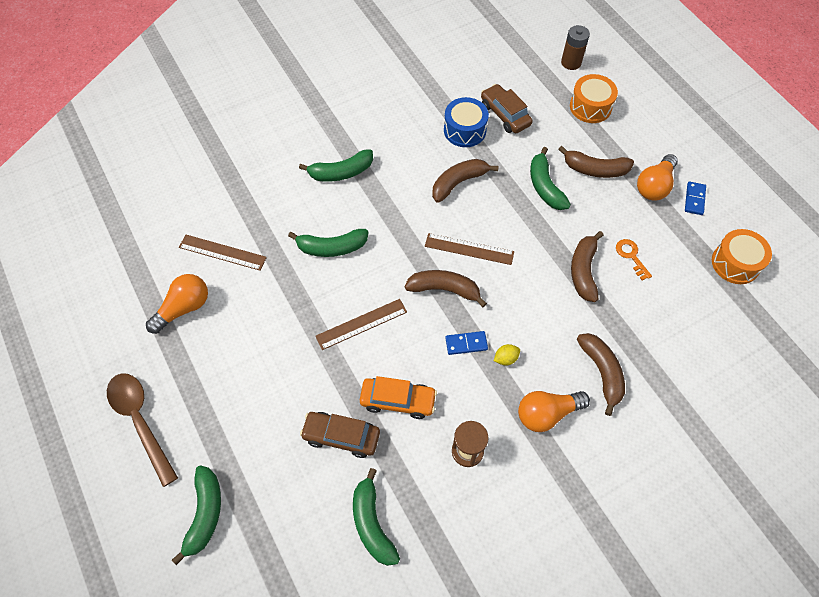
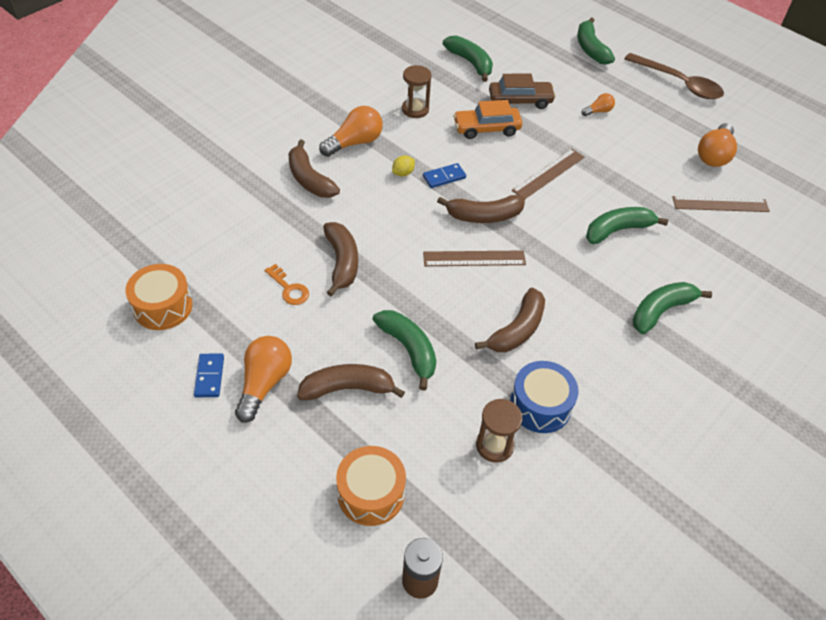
camera: 160 degrees right, 10 degrees down
brown car [481,84,533,133] -> brown hourglass [476,399,522,463]
none -> orange light bulb [582,93,615,116]

